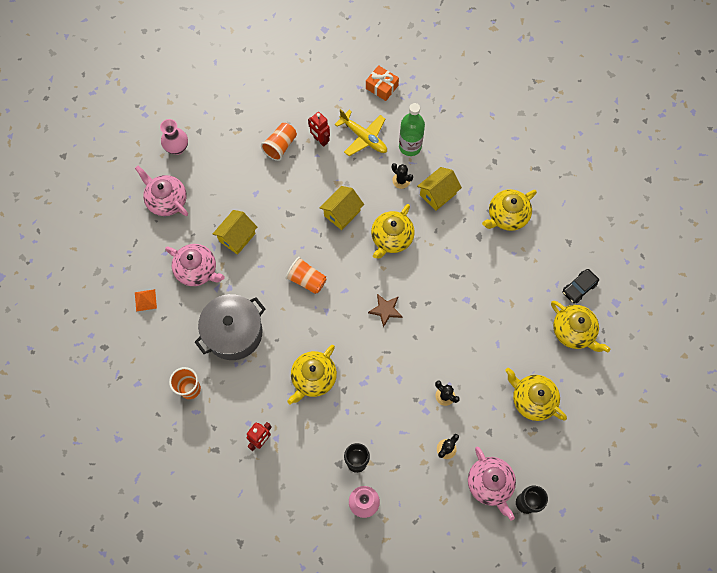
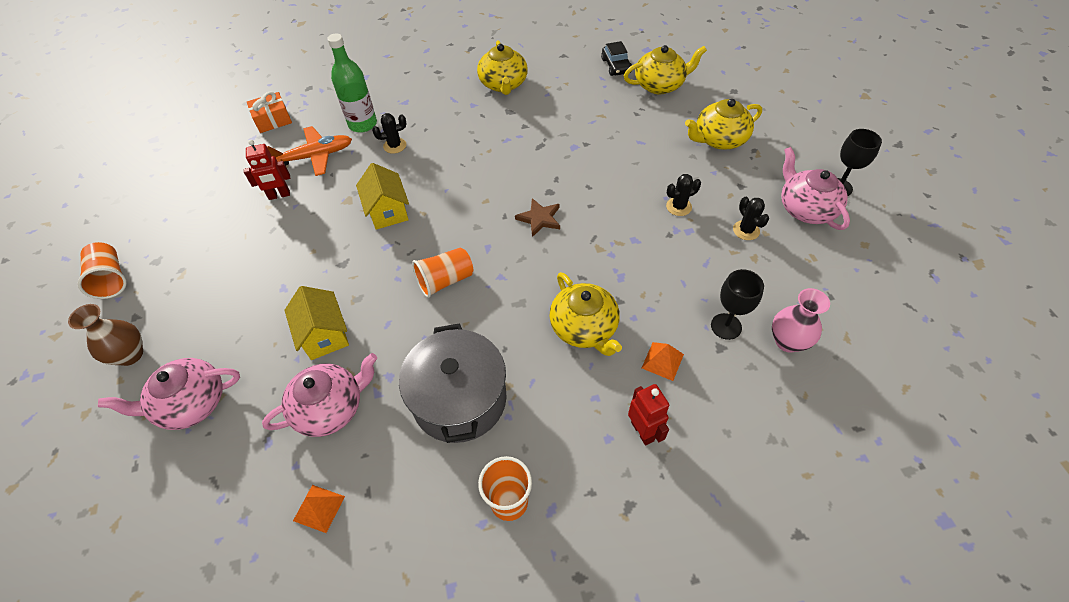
camera: 60 degrees left, 15 degrees down
pink vase [160,119,188,155] -> brown vase [68,304,143,366]
orange cup [261,123,297,161] -> orange cup moved to [78,242,127,299]
yellow plane [335,109,387,156] -> orange plane [267,126,352,176]
yellow teapot [371,204,415,259] -> none
yellow house [417,167,462,211] -> none
pink teapot [468,447,516,520] -> pink teapot turned 120 degrees counterclockwise [781,147,850,230]
none -> orange pyramid [642,342,684,381]

